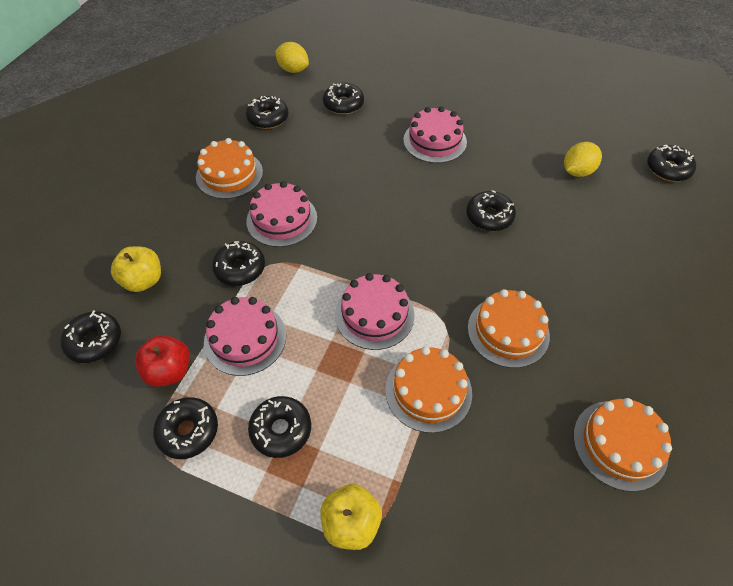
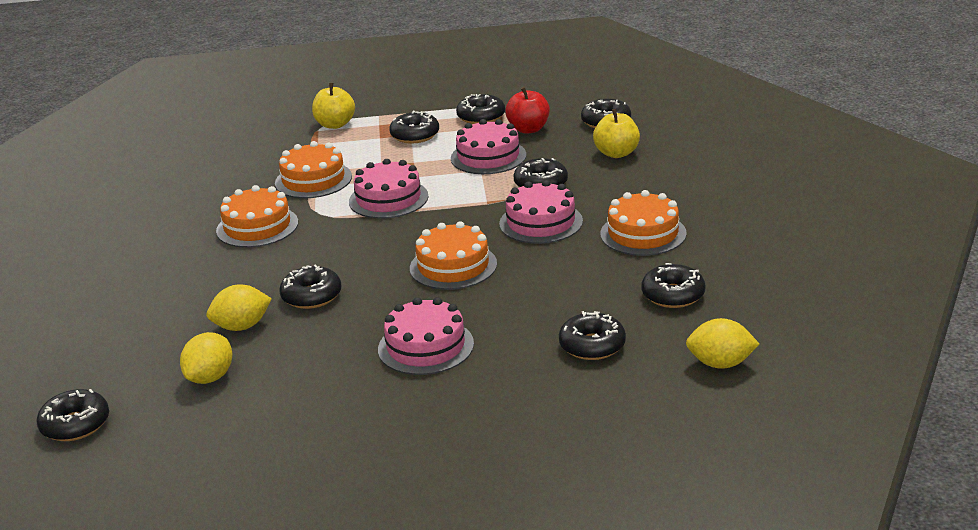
camera: 155 degrees right, 25 degrees down
orange cake [573,398,672,492] -> orange cake moved to [410,221,497,290]
none -> yellow lemon [207,284,272,331]

